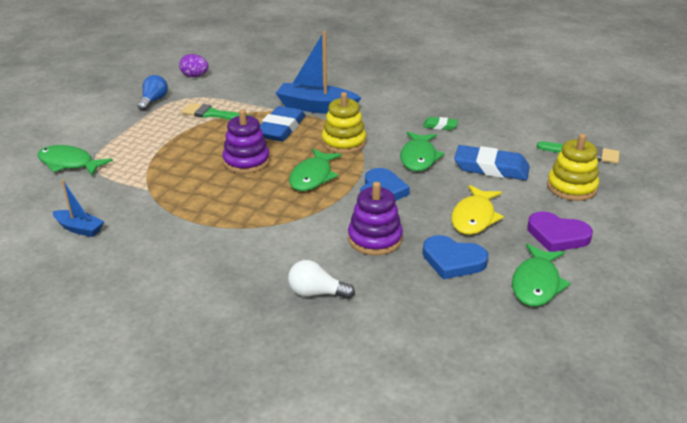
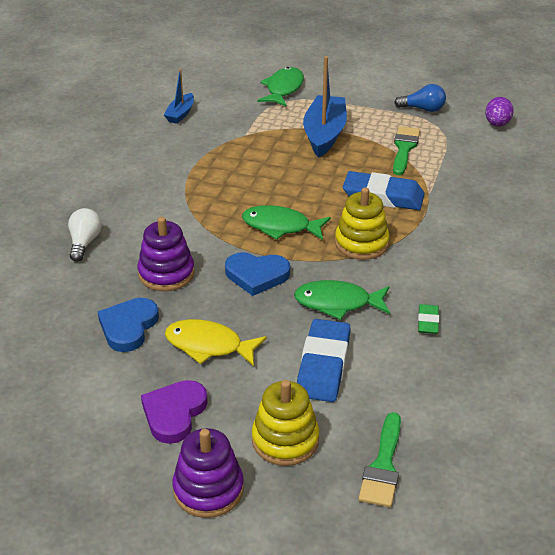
camera: 85 degrees right, 5 degrees up
purple stacking toy [222,110,270,173] -> purple stacking toy moved to [173,428,244,518]
blue boat [276,31,361,114] -> blue boat moved to [303,56,347,158]
green fish [512,244,571,307] -> none

